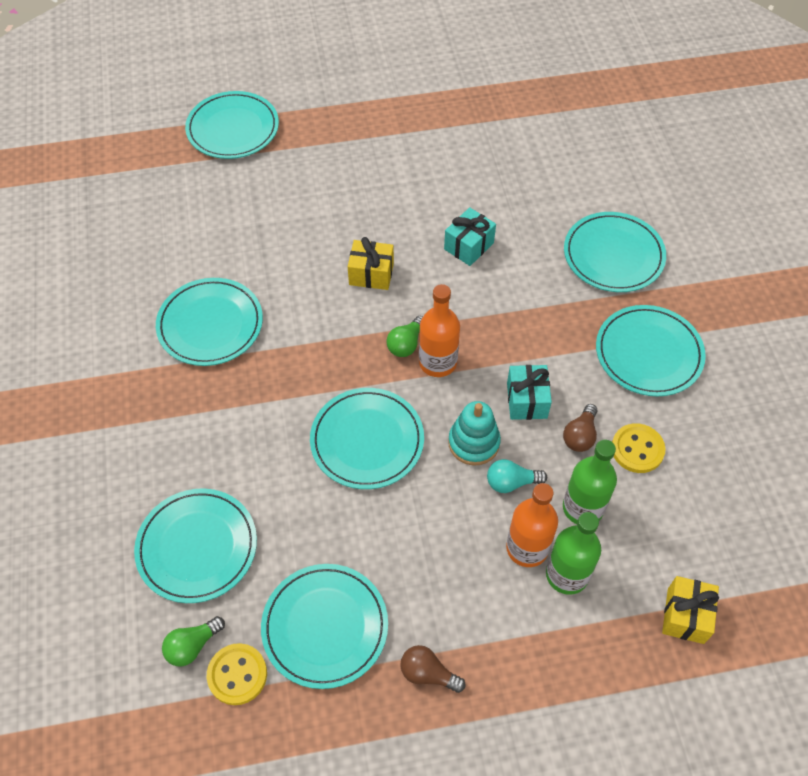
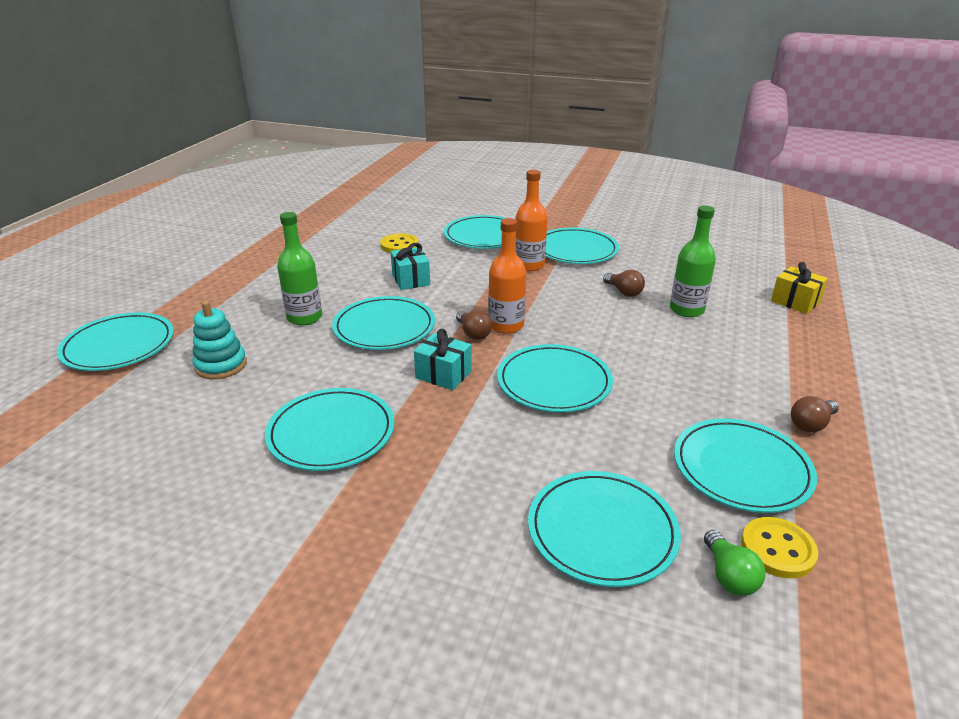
camera: 60 degrees left, 25 degrees down
yellow gift [348,237,394,290] -> turquoise plate [332,296,435,350]
green light bulb [387,316,423,357] -> brown light bulb [456,310,492,340]
turquoise stacking toy [448,401,501,465] -> turquoise stacking toy moved to [193,301,247,379]
turquoise light bulb [487,459,547,493] -> none
orange bottle [506,483,558,567] -> orange bottle moved to [515,170,548,271]
turquoise gift [507,365,552,420] -> turquoise gift moved to [414,329,472,390]
green bottle [546,512,601,595] -> green bottle moved to [277,212,322,326]
yellow button [612,423,666,473] -> yellow button moved to [380,233,418,253]

